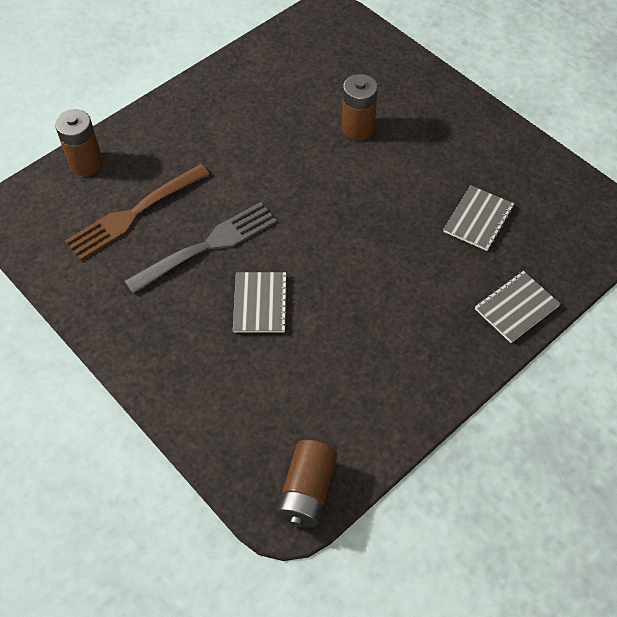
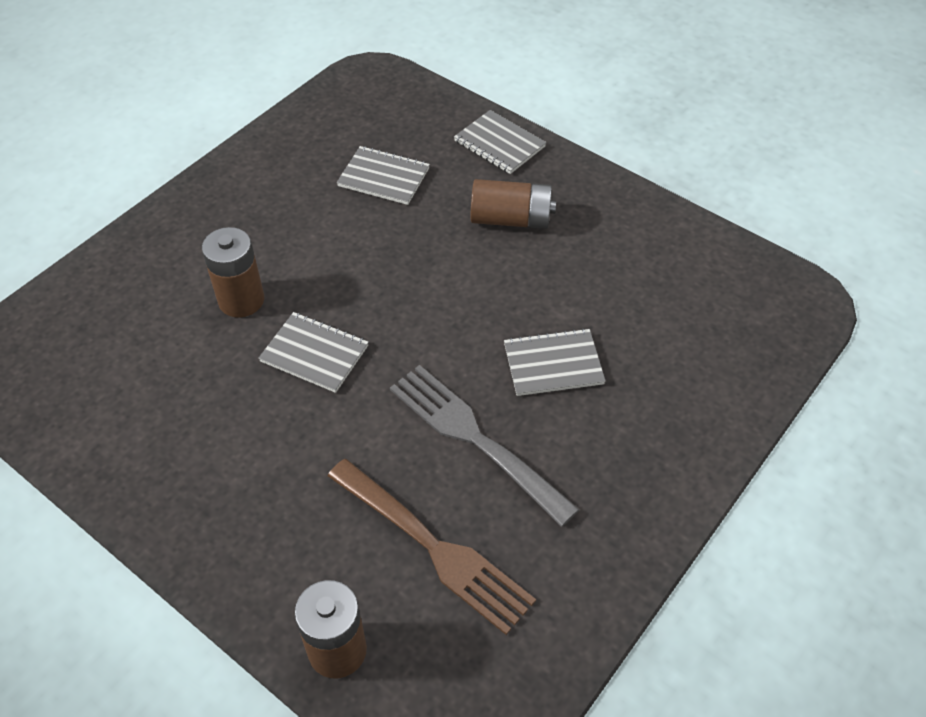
camera: 100 degrees left, 5 degrees down
brown battery [276,440,337,527] -> brown battery moved to [471,179,556,229]
none -> grey notebook [259,312,369,393]

